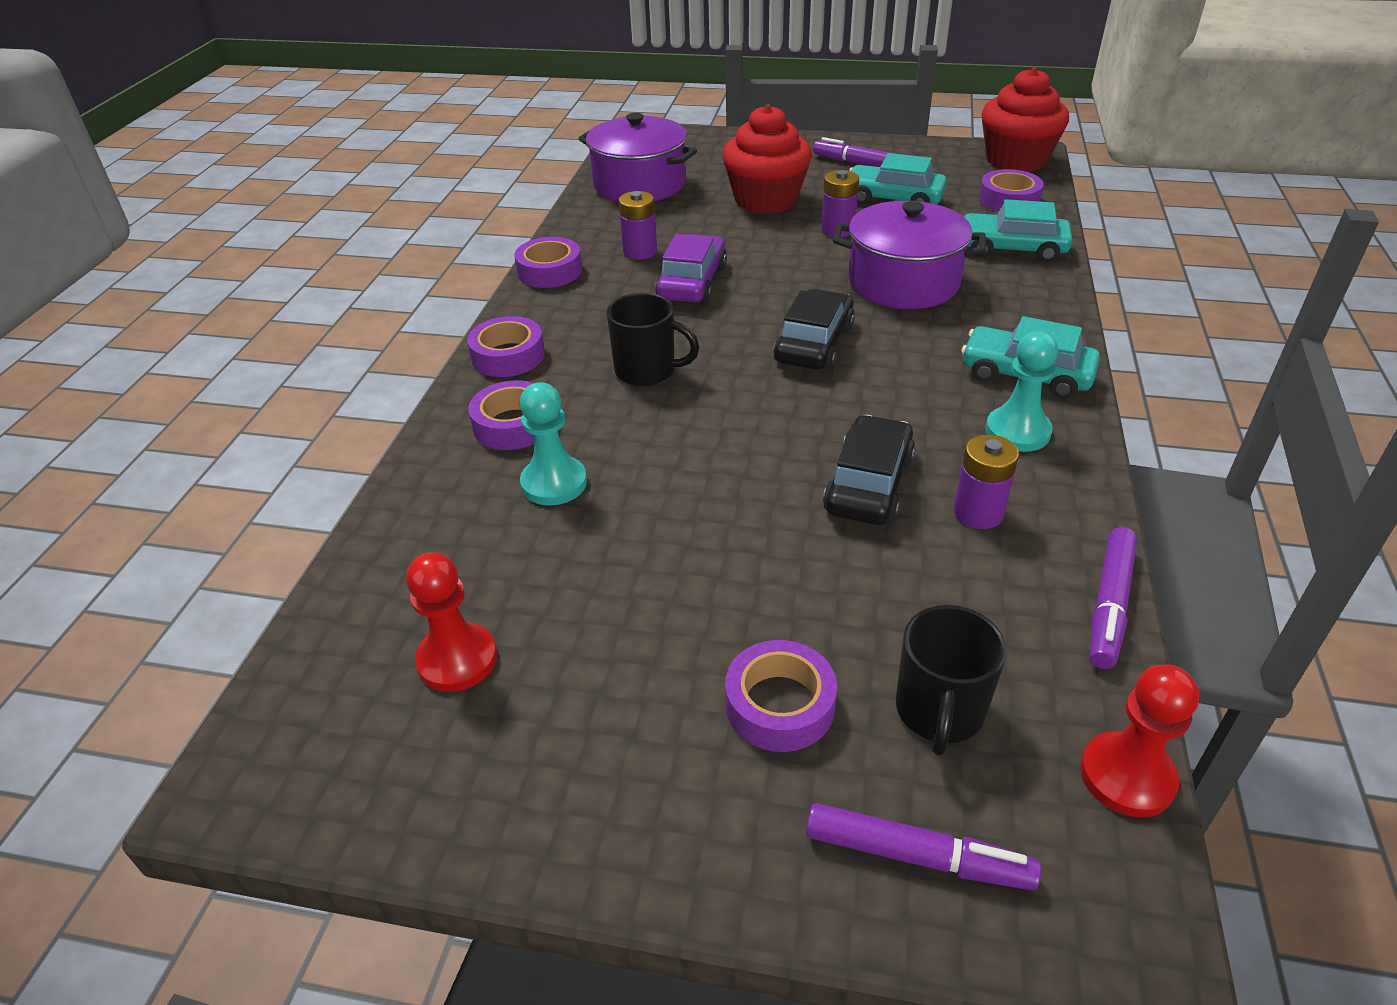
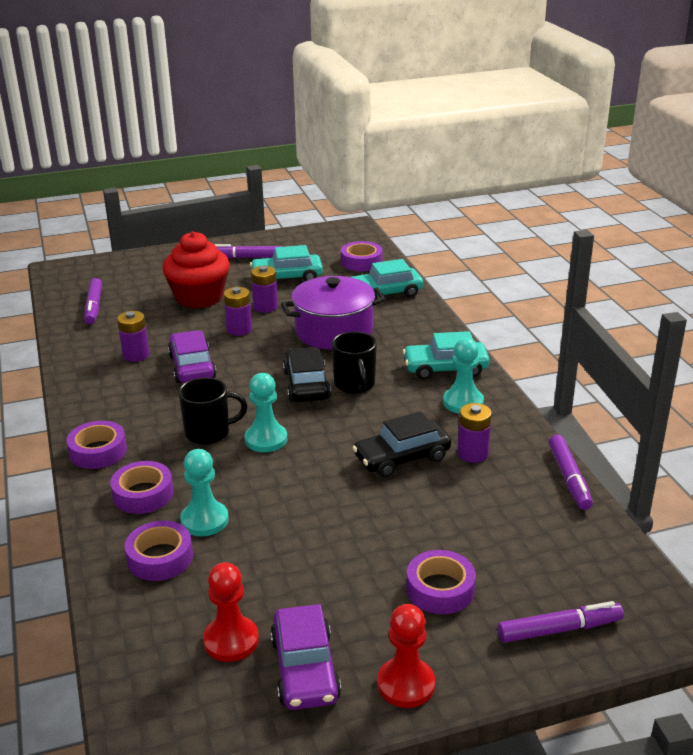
camera: 30 degrees left, 10 degrees down
purple tape [514,237,582,288] -> purple tape moved to [125,521,193,581]
purple pot [578,113,697,202] -> purple marker [84,278,102,324]
black car [823,415,915,525] -> black car turned 105 degrees counterclockwise [353,411,451,477]
black mug [896,605,1007,755] -> black mug moved to [332,331,377,394]
red cupcake [981,67,1069,172] -> none
red pawn [1080,664,1199,817] -> red pawn moved to [377,604,435,708]
none -> purple battery [224,287,252,336]
none -> turquoise pawn [245,373,287,452]
none -> purple car [270,604,341,710]

